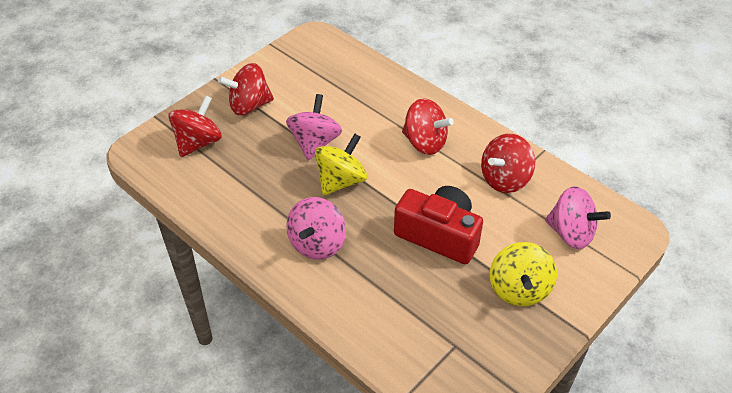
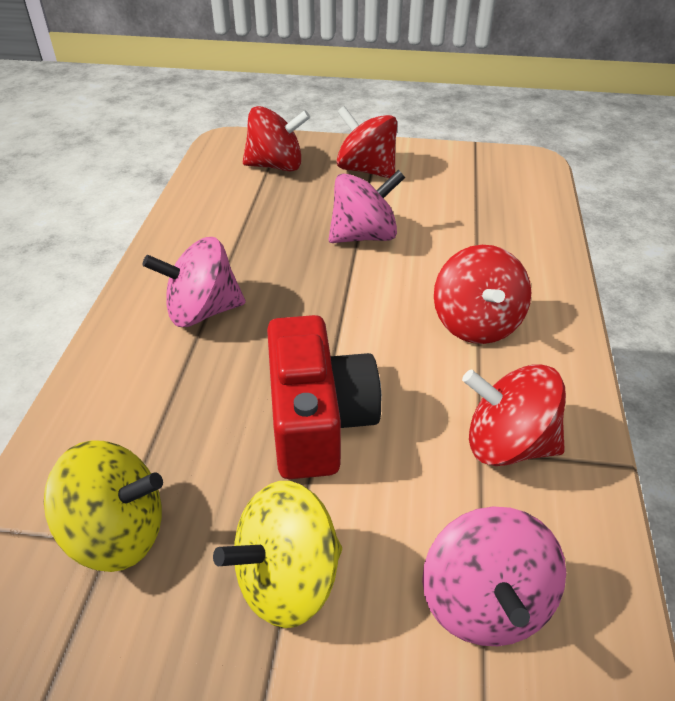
camera: 55 degrees right, 5 degrees down
yellow spinning top [315,134,367,196] -> yellow spinning top moved to [44,440,163,572]

